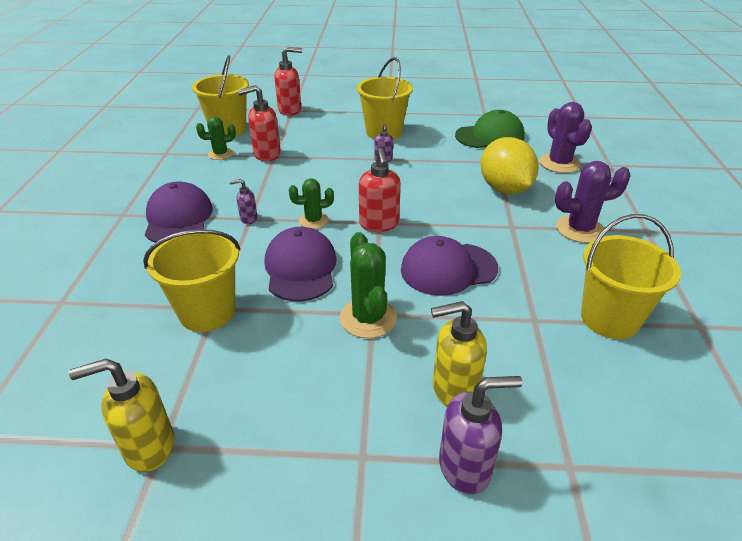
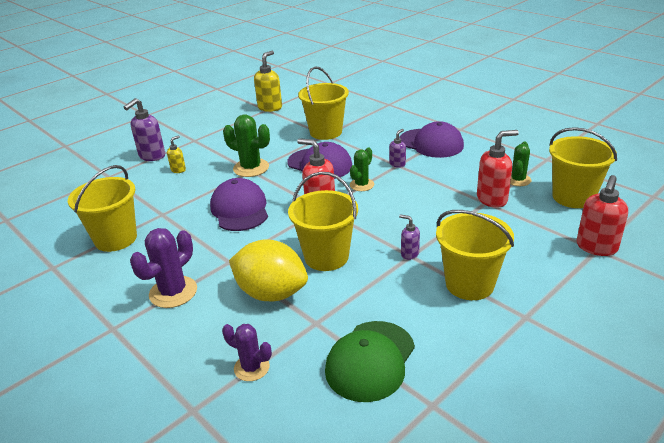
camera: 135 degrees right, 5 degrees down
red soap dispenser [238,85,281,162] -> red soap dispenser turned 45 degrees clockwise [477,130,519,208]
purple cap [401,236,498,296] -> purple cap turned 45 degrees counterclockwise [210,178,268,231]
yellow soap dispenser [431,301,487,406] -> yellow soap dispenser [167,135,186,173], size x0.54
purple cactus [539,102,592,173] -> purple cactus [222,324,272,381], size x0.64
none -> yellow bucket [288,172,358,271]

